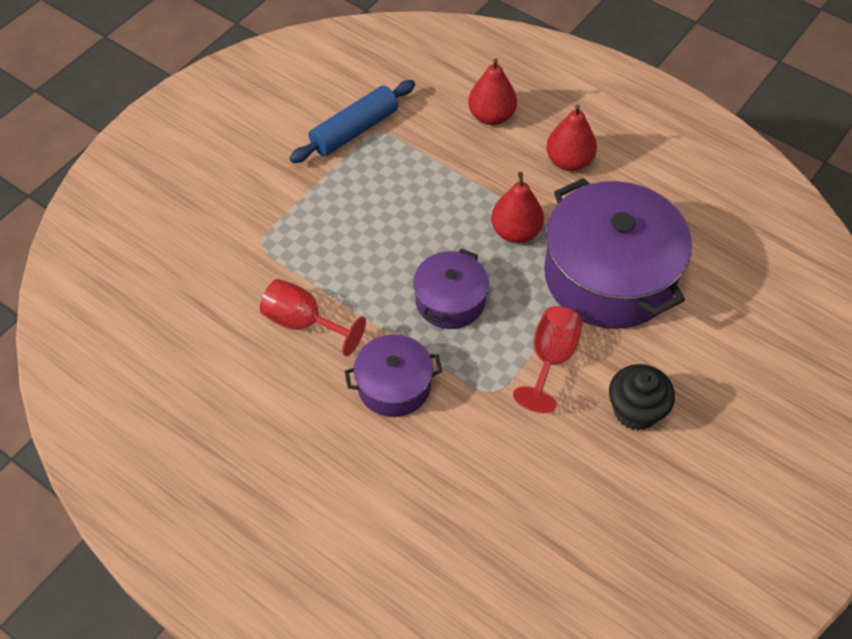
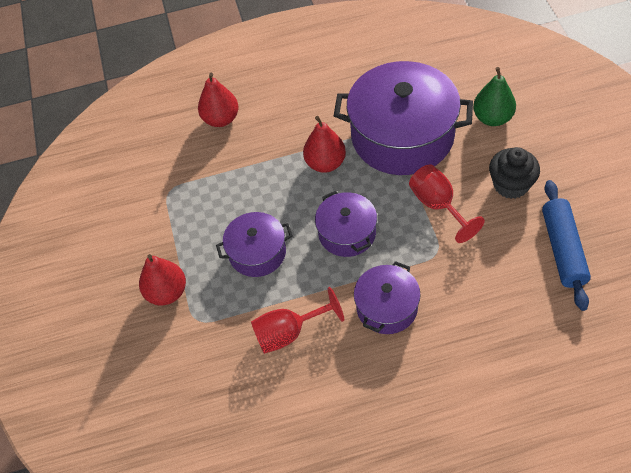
camera: 45 degrees left, 0 degrees up
blue rolling pin [289,80,415,163] -> blue rolling pin moved to [542,180,591,311]
red pear [546,104,597,171] -> red pear moved to [139,254,186,306]
none -> purple pot [216,212,293,277]
none -> green pear [473,67,516,126]

